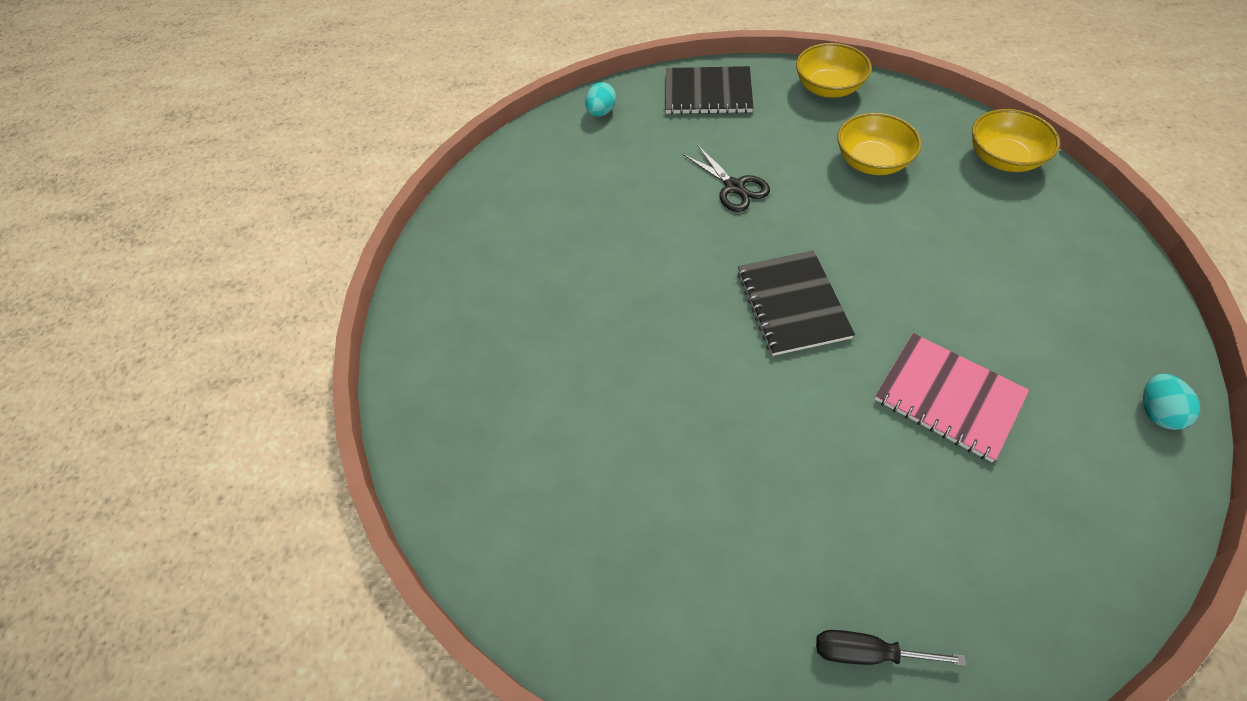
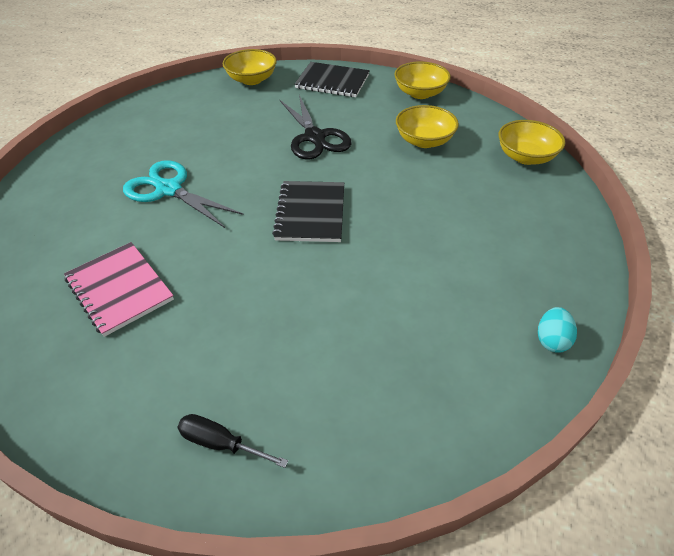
camera: 10 degrees right, 10 degrees down
turquoise egg [585,82,616,117] -> yellow bowl [223,49,277,85]
black scissors [683,145,770,212] -> black scissors [280,95,352,159], size x1.51
pink notebook [875,333,1029,462] -> pink notebook moved to [64,242,174,337]
none -> turquoise scissors [123,160,243,228]

